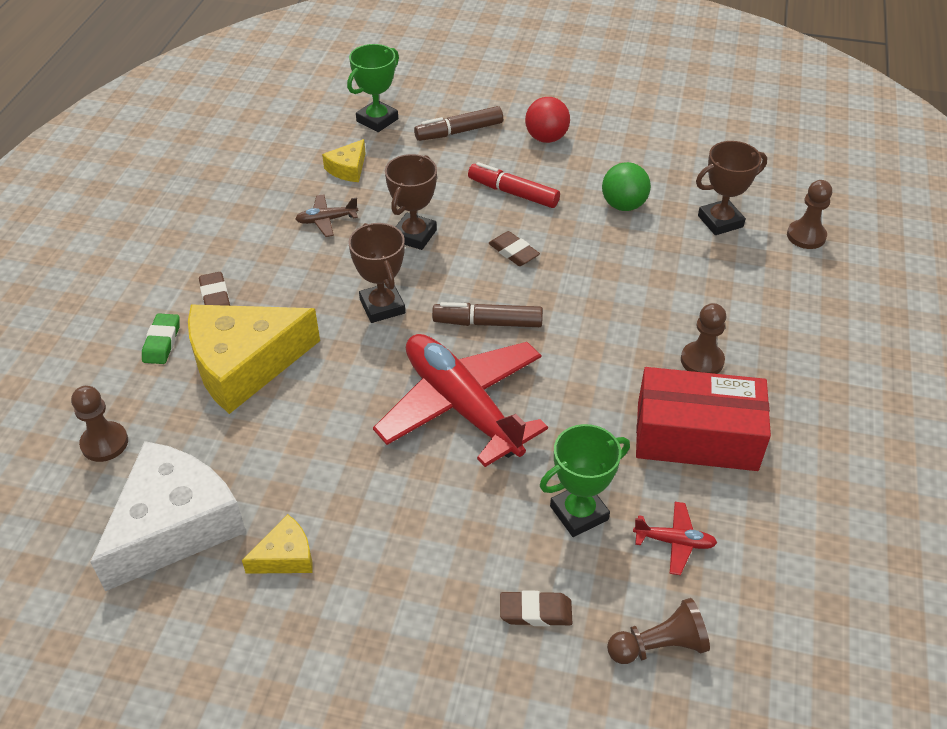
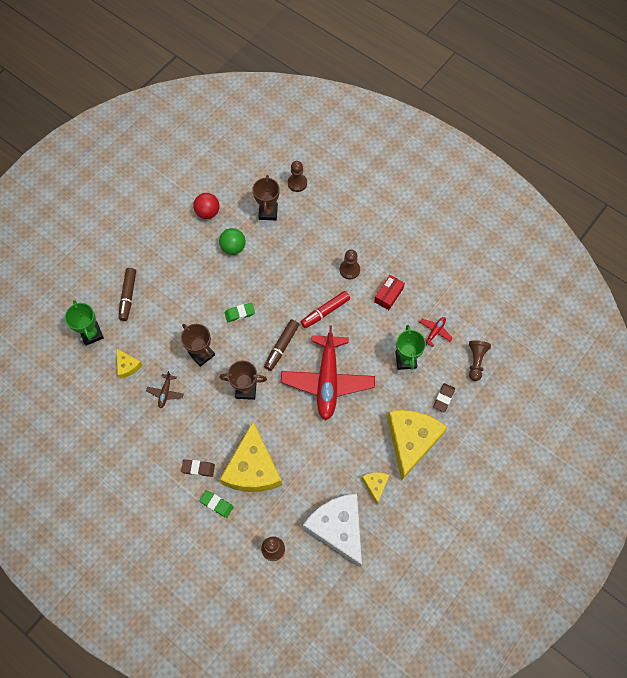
camera: 65 degrees left, 20 degrees up
red plane [373,334,548,467] -> red plane turned 75 degrees counterclockwise [281,325,375,420]
red marker [468,162,560,208] -> red marker moved to [301,291,350,328]
brown eraser [488,231,540,266] -> green eraser [225,303,255,322]
red ball [525,97,570,143] -> red ball moved to [193,193,219,219]
red box [636,367,771,471] -> red box [374,275,405,310], size x0.52
none -> yellow cheese [387,410,448,480]

